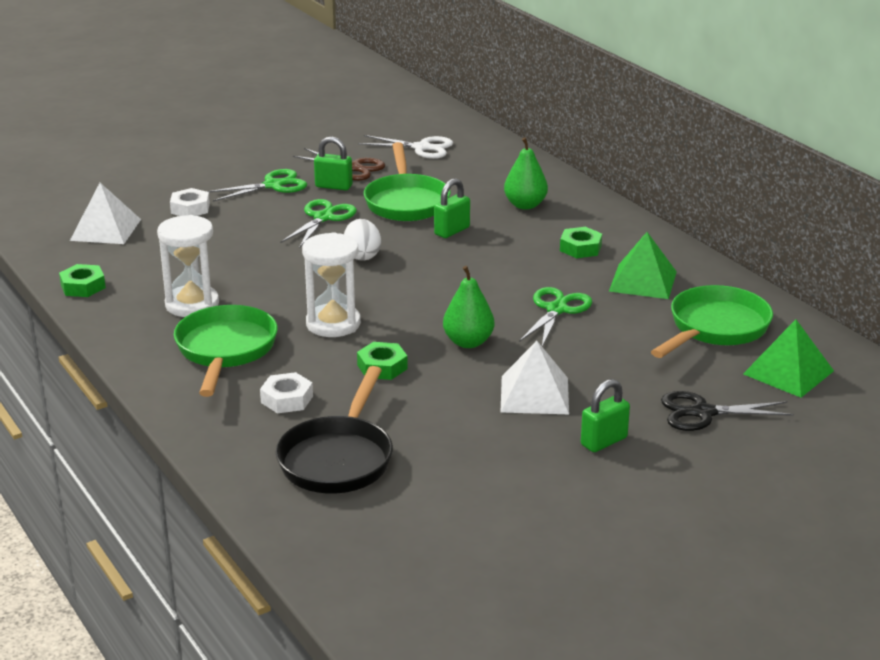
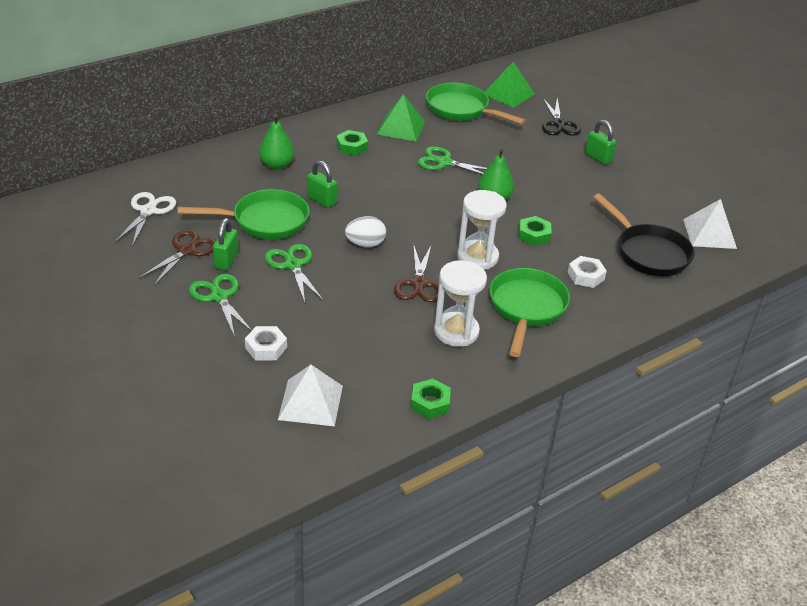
camera: 95 degrees left, 10 degrees up
green pan [174,305,278,397] -> green pan turned 105 degrees clockwise [489,268,570,357]
black pan [276,366,393,494] -> black pan turned 45 degrees clockwise [593,193,694,276]
green scissors [280,199,357,248] -> green scissors turned 45 degrees clockwise [265,244,323,303]
white pyramid [501,341,569,414] -> white pyramid moved to [683,199,737,249]
none -> brown scissors [394,246,439,302]

